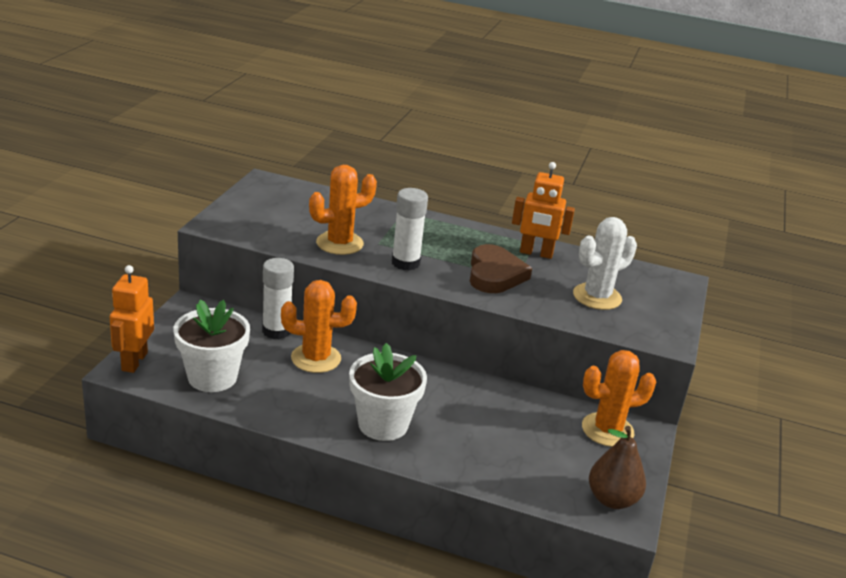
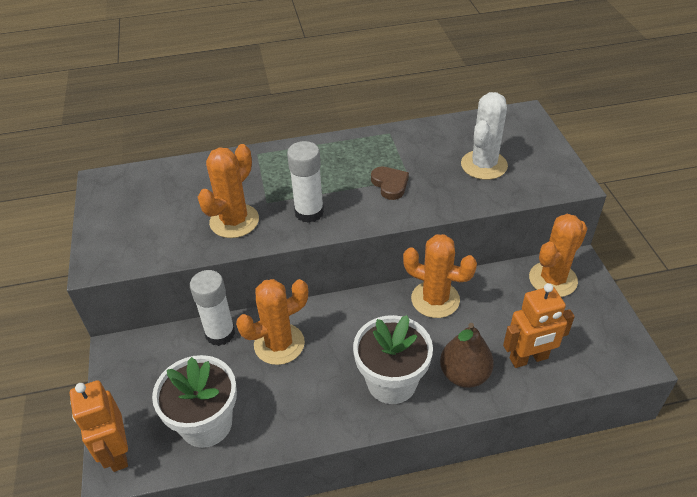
camera: 25 degrees left, 15 degrees up
brown heart [470,244,532,293] -> brown heart [371,167,409,200], size x0.61
orange robot [512,162,575,259] -> orange robot moved to [503,283,575,368]
brown pear [589,426,646,509] -> brown pear moved to [440,323,494,388]
none -> orange cactus [403,234,477,318]

